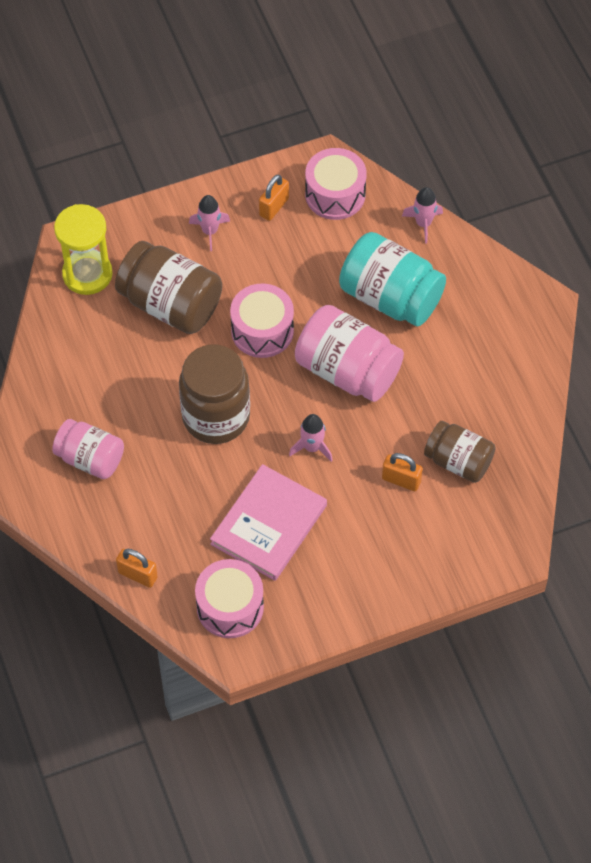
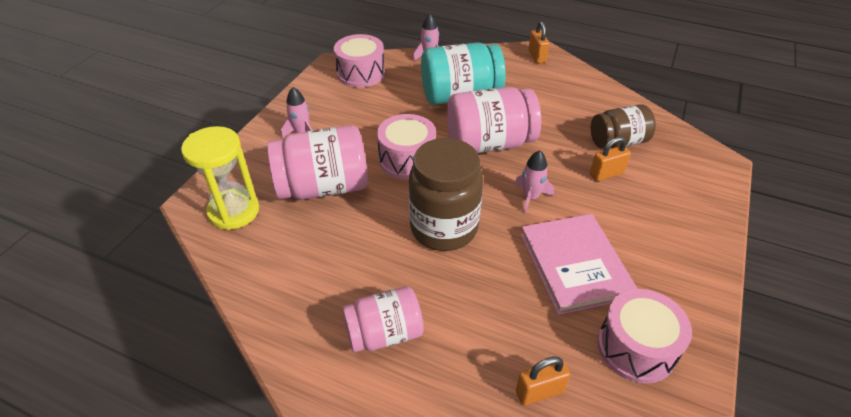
camera: 45 degrees left, 15 degrees down
brown jar [115,241,222,334] -> pink jar [267,125,368,200]
orange padlock [259,175,289,221] -> orange padlock moved to [528,21,549,64]

